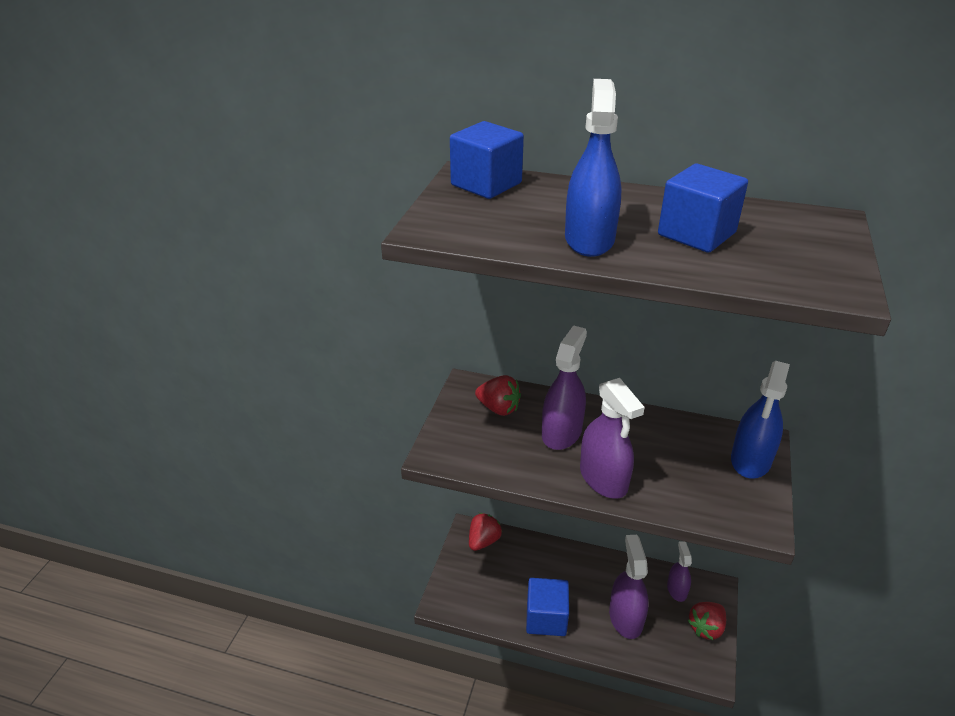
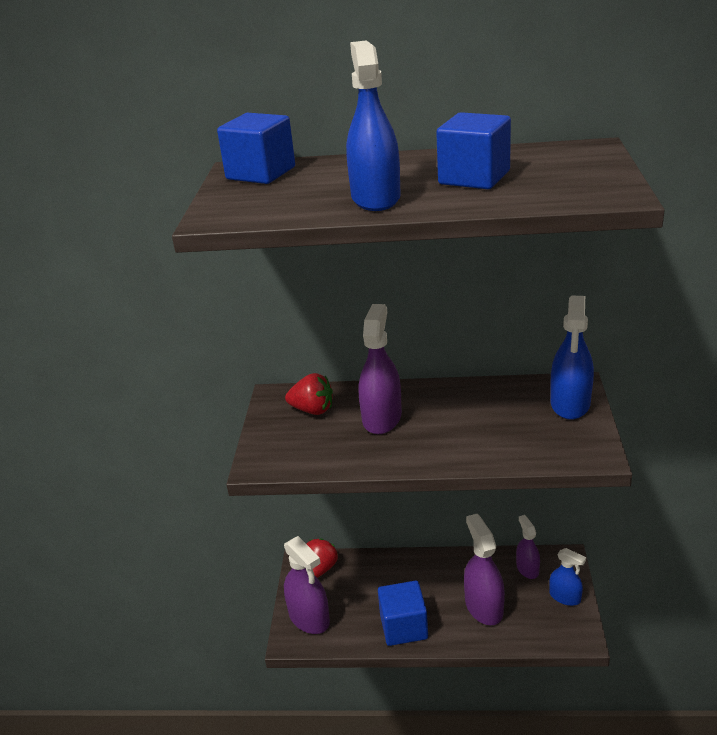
camera: 10 degrees left, 5 degrees down
purple spray bottle [580,378,645,499] -> purple spray bottle moved to [284,536,330,634]
red strawberry [688,602,726,640] -> blue spray bottle [549,548,586,606]

